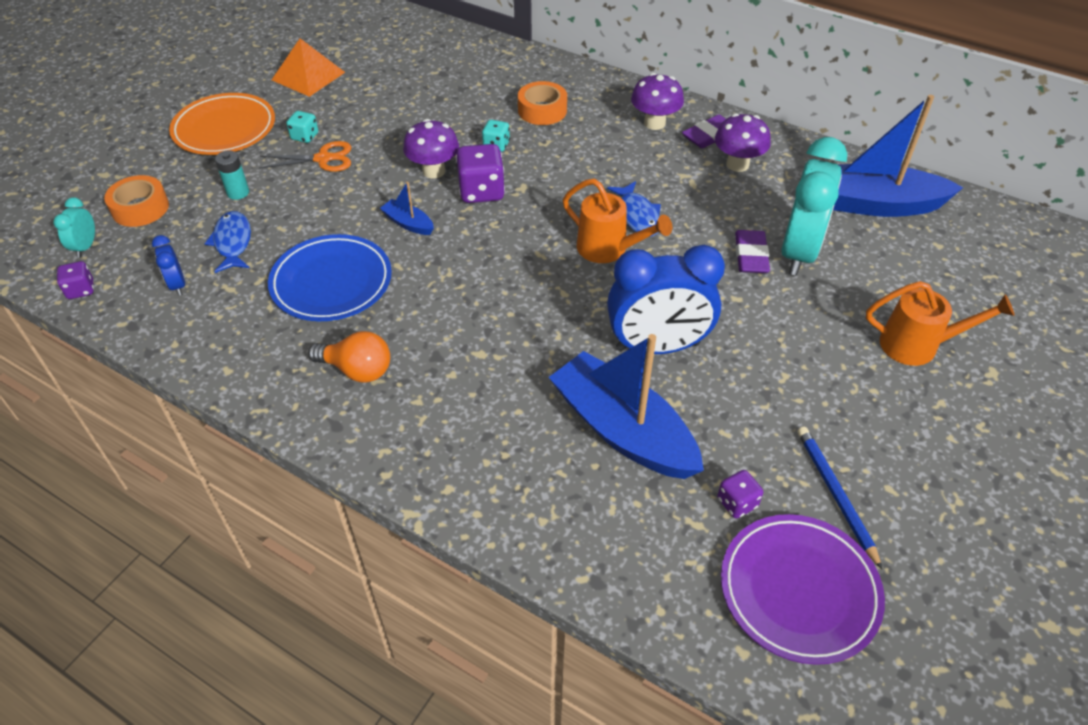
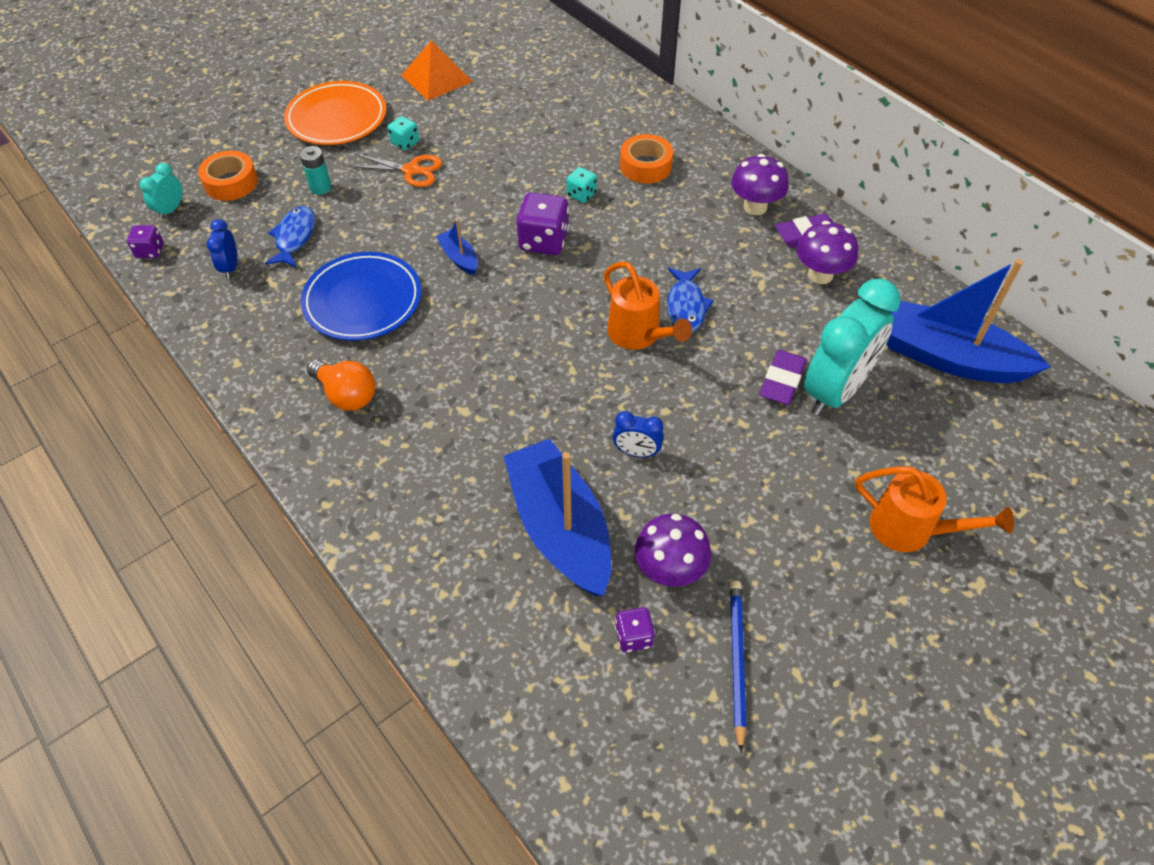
camera: 20 degrees right, 5 degrees up
purple mushroom [403,119,459,179] -> purple mushroom moved to [635,514,711,587]
blue clock [607,245,725,354] -> blue clock [613,411,664,457], size x0.44
purple plate [721,514,885,665] -> none

